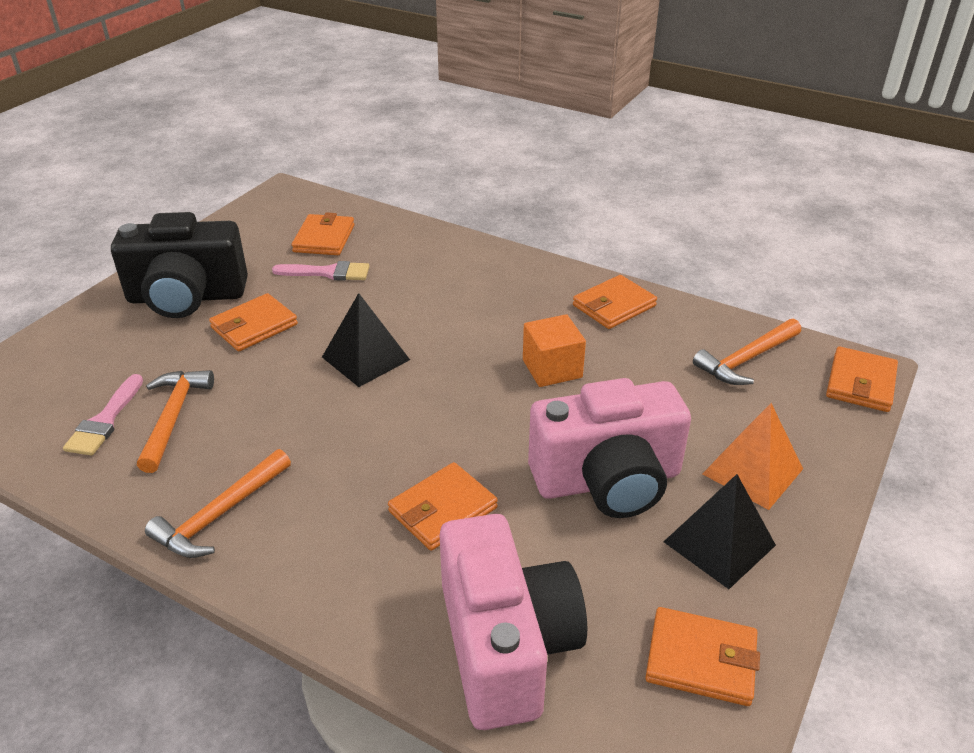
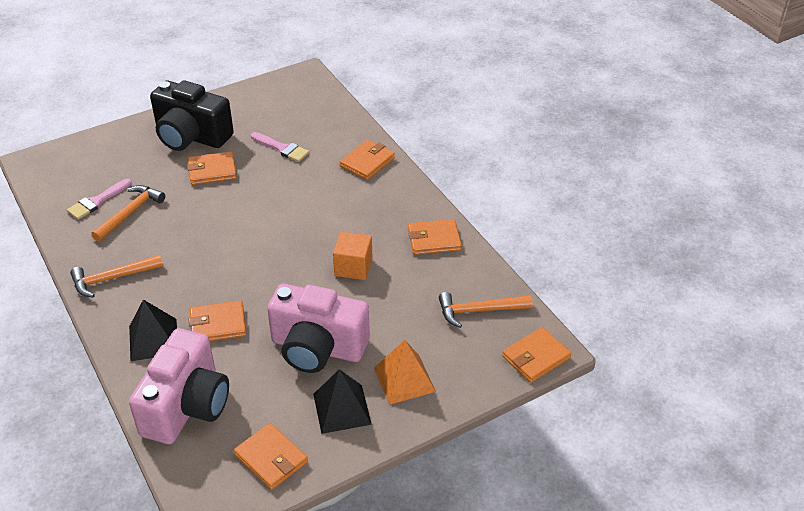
camera: 30 degrees right, 5 degrees up
orange wallet [292,212,354,255] -> orange wallet moved to [340,140,395,180]
black pyramid [322,293,410,387] -> black pyramid moved to [129,299,177,362]

